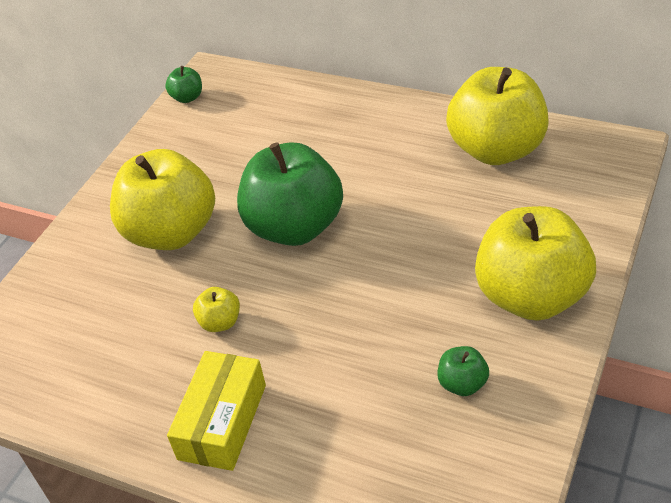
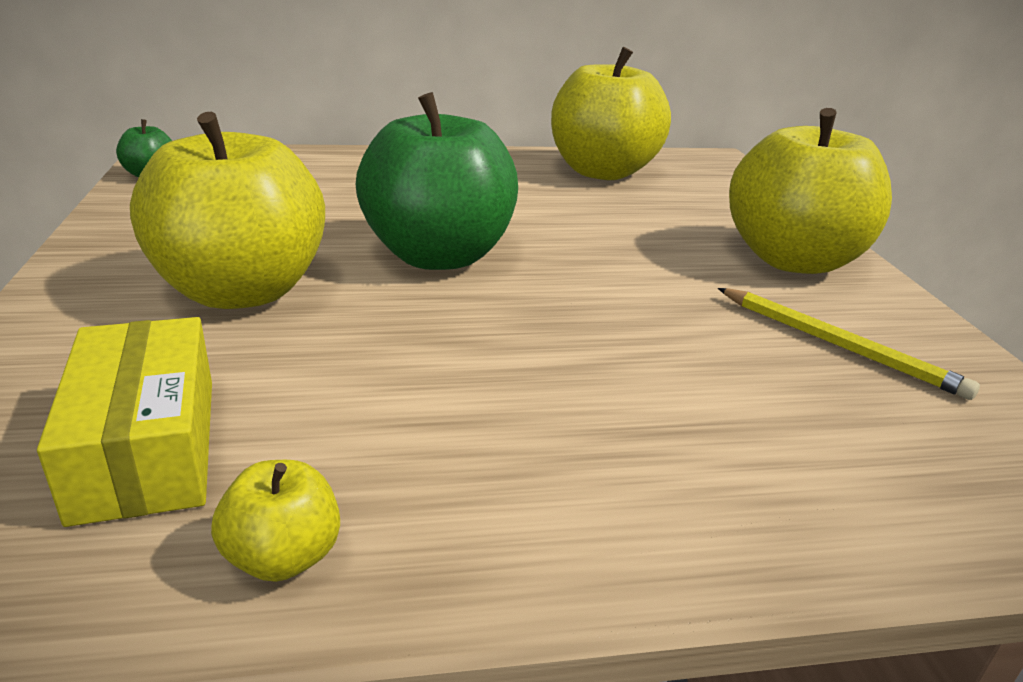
camera: 40 degrees left, 15 degrees down
yellow box [167,351,266,471] -> yellow box moved to [37,317,212,527]
yellow apple [193,287,240,332] -> yellow apple moved to [211,460,340,582]
green apple [437,346,489,396] -> yellow pencil [718,288,980,400]

